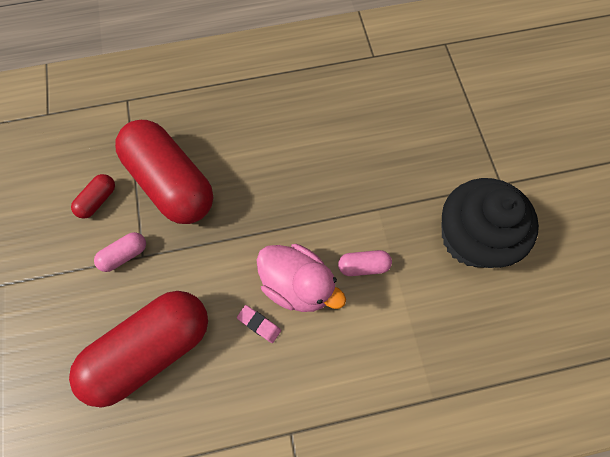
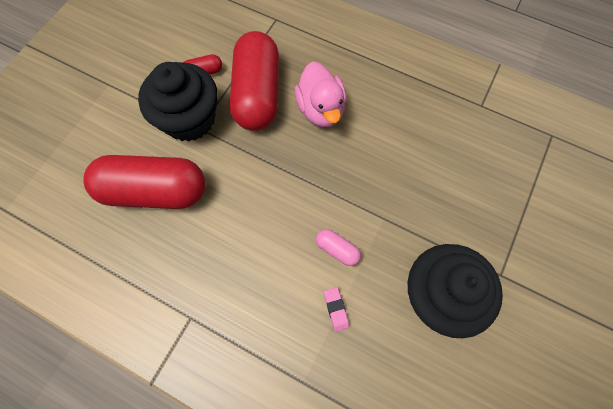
camera: 40 degrees right, 0 degrees up
pink capsule [94,232,146,272] -> black cupcake [138,62,218,142]
pink eraser [237,305,281,343] -> pink eraser moved to [324,287,349,332]
pink duck [257,244,346,312] -> pink duck moved to [295,62,346,127]

